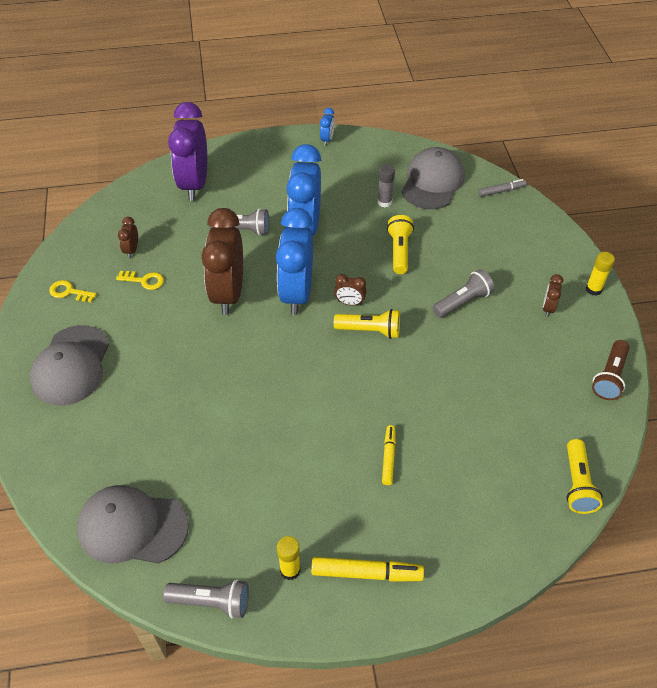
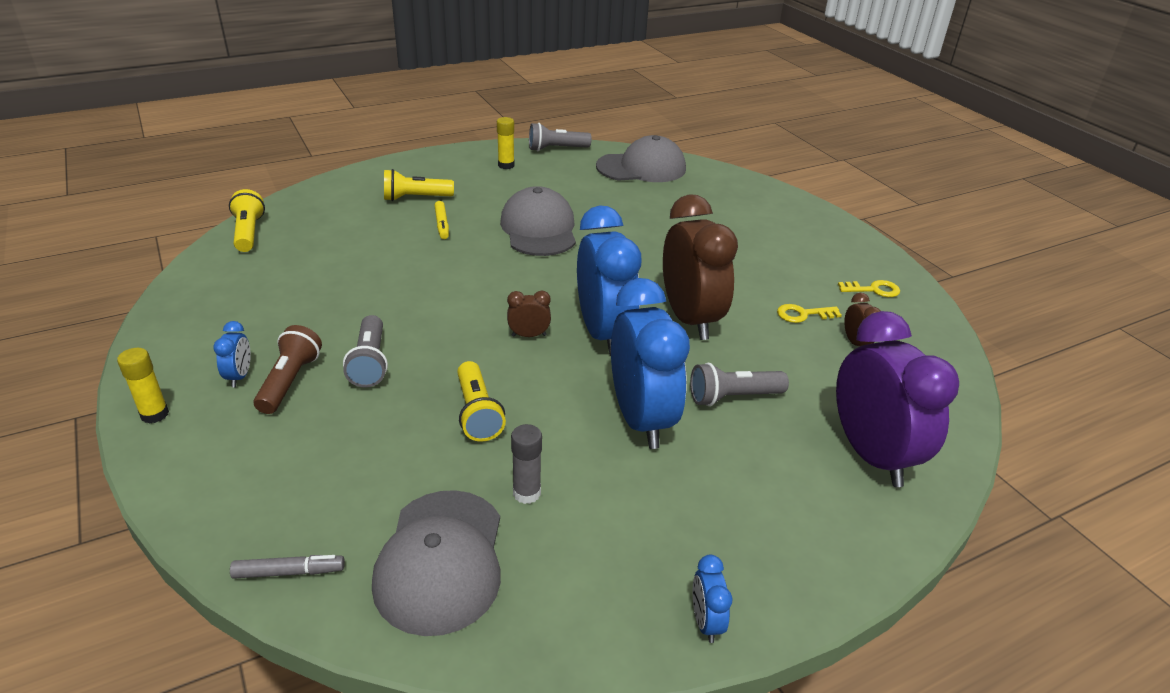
camera: 160 degrees right, 15 degrees down
grey cap [30,325,110,406] -> grey cap moved to [500,186,576,256]
yellow marker [311,557,424,582] -> none
yellow flashlight [334,309,400,339] -> yellow flashlight moved to [384,169,454,201]
grey flashlight [432,269,494,318] -> grey flashlight turned 45 degrees counterclockwise [343,315,388,388]
grey marker [478,179,526,197] -> grey marker turned 150 degrees counterclockwise [230,555,345,579]
brown clock [543,274,563,317] -> blue clock [213,321,251,387]
brown flashlight [592,340,630,400] -> brown flashlight moved to [254,325,322,414]

